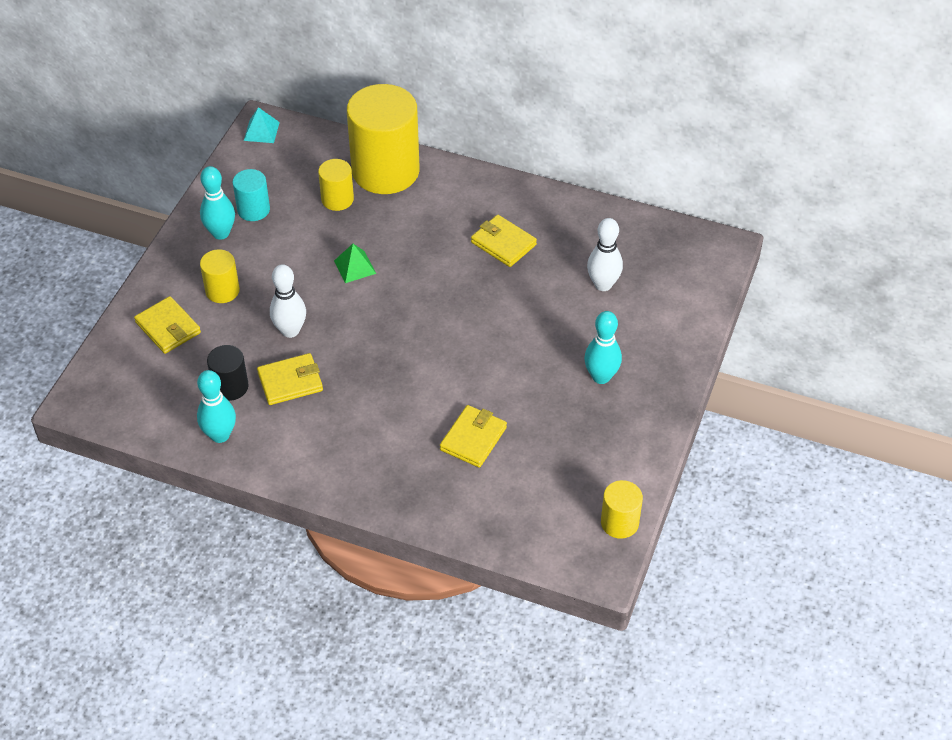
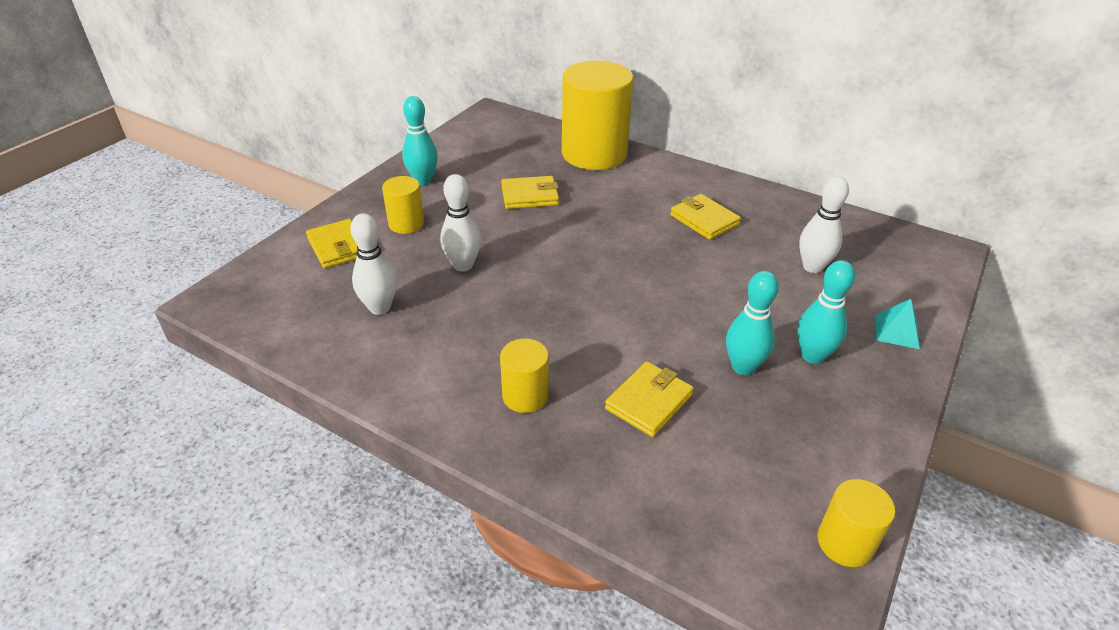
camera: 10 degrees right, 10 degrees down
turquoise bowling pin [197,370,236,443] -> turquoise bowling pin moved to [726,271,779,375]
black cylinder [207,345,248,401] -> white bowling pin [350,213,397,315]
turquoise cylinder [233,169,270,221] -> none
turquoise pyramid [244,107,280,143] -> turquoise pyramid moved to [876,299,920,349]
yellow wallet [257,353,323,405] -> yellow wallet moved to [501,176,559,209]
yellow cylinder [318,159,354,211] -> yellow cylinder moved to [500,339,549,413]
green pyramid [334,244,376,283] -> none

